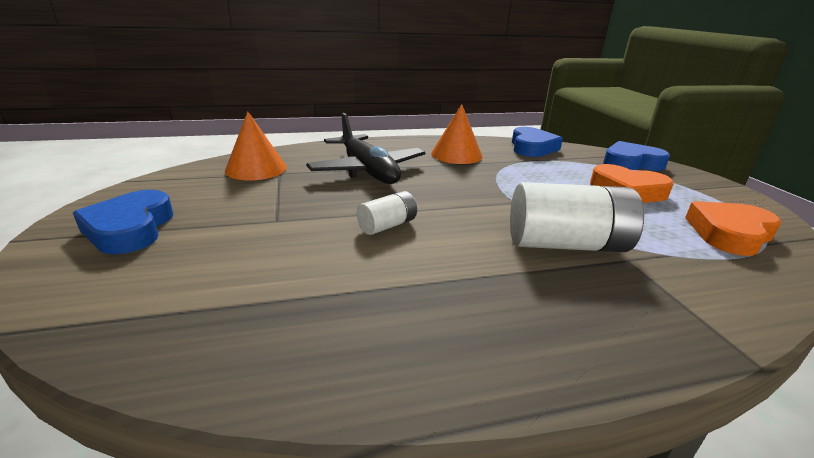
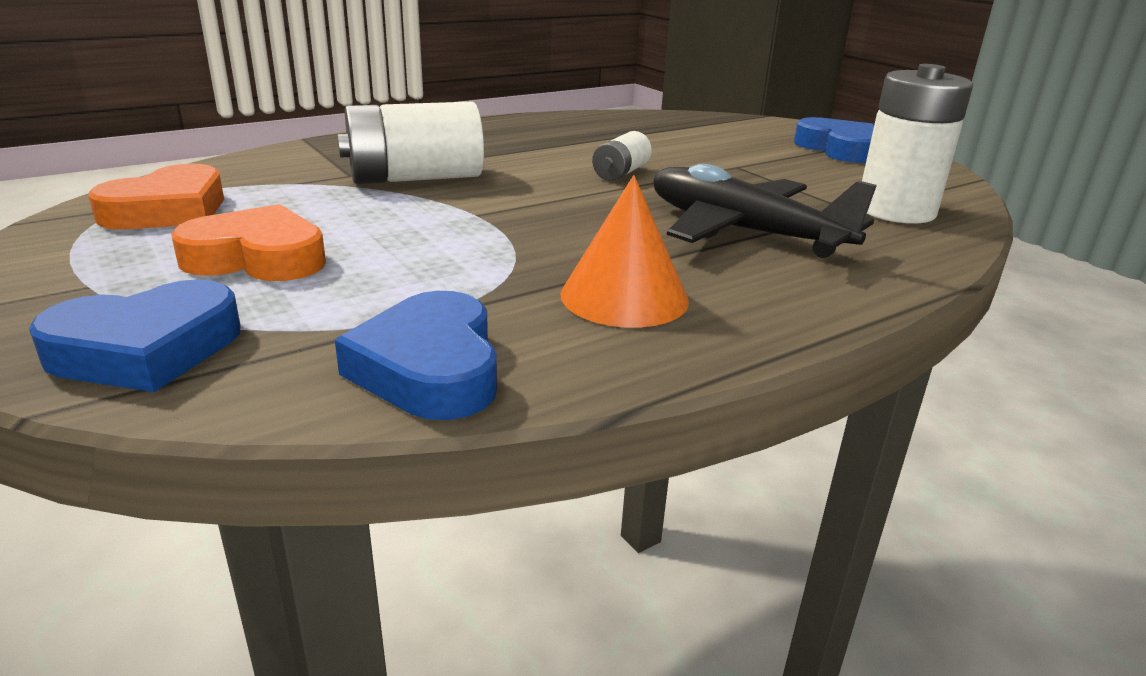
camera: 160 degrees right, 0 degrees up
orange cone [225,111,287,180] -> white battery [862,64,973,223]

